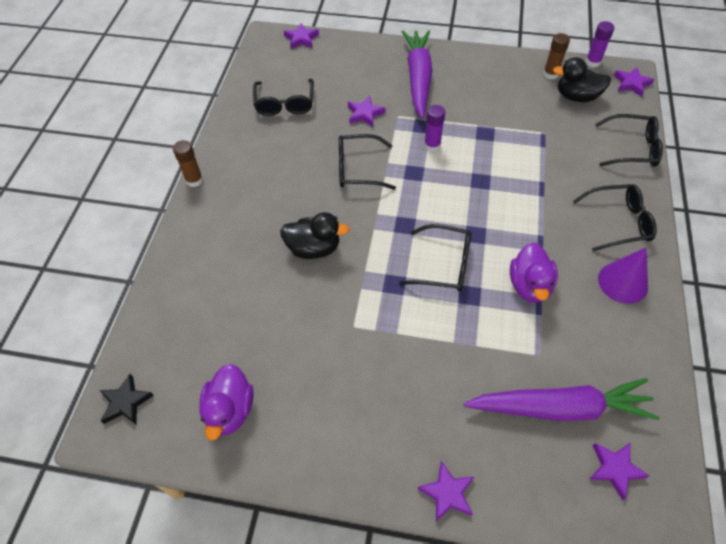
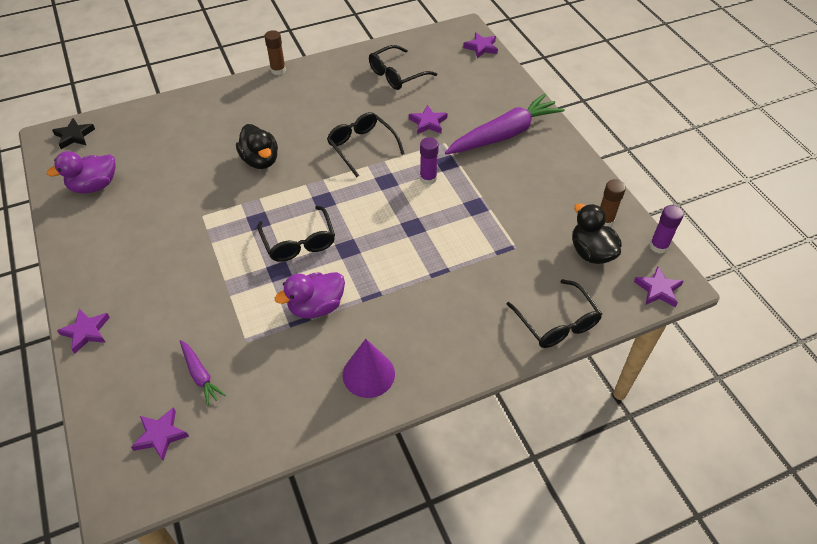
camera: 55 degrees right, 5 degrees down
purple carrot [464,378,660,421] -> purple carrot [180,340,225,406], size x0.47
black glasses [573,184,657,252] -> none

